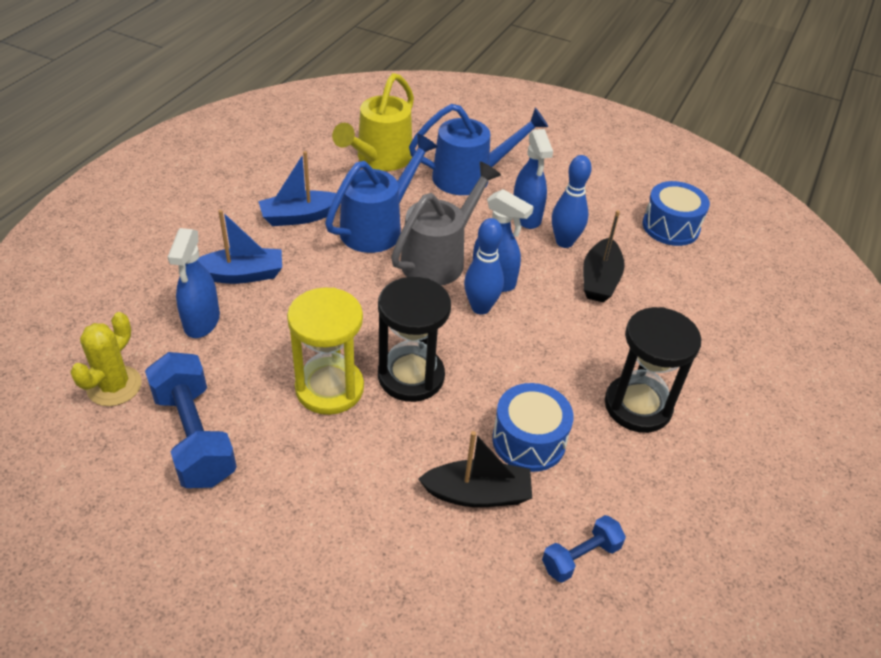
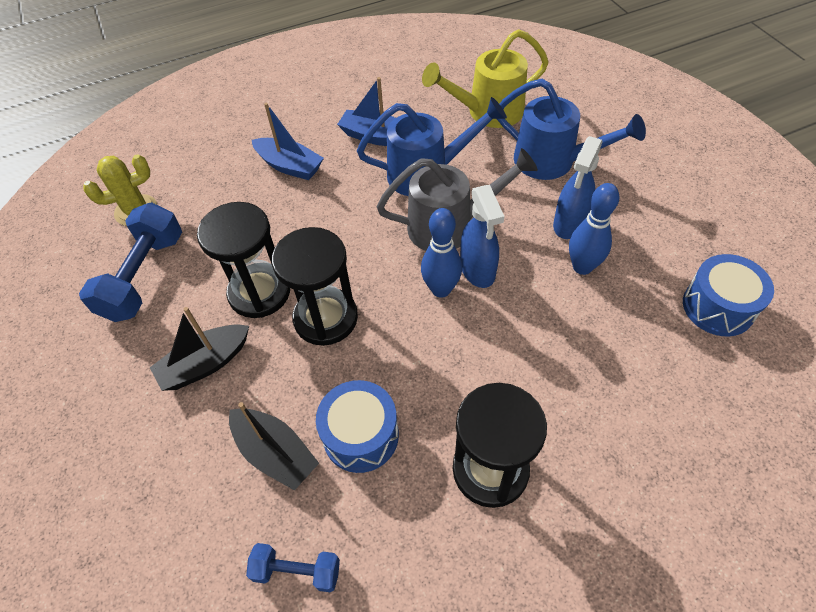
camera: 45 degrees right, 10 degrees up
blue spray bottle [168,228,220,338] -> none
yellow hourglass [287,287,364,415] -> black hourglass [197,202,290,318]
black boat [583,210,624,303] -> black boat moved to [150,307,249,391]

